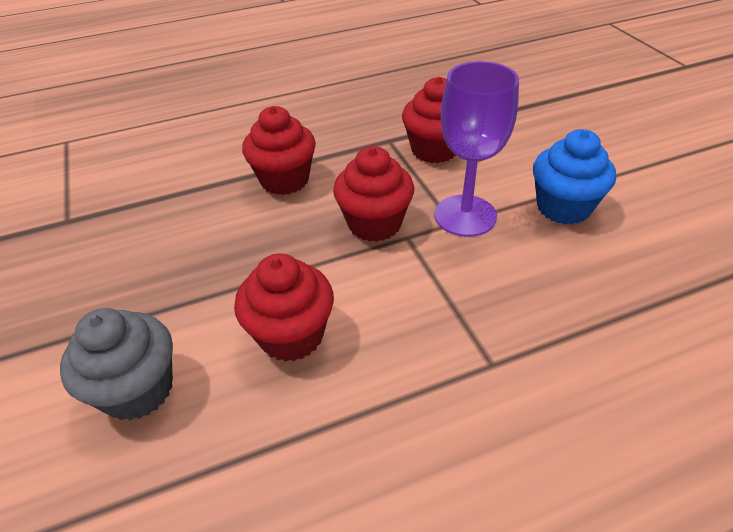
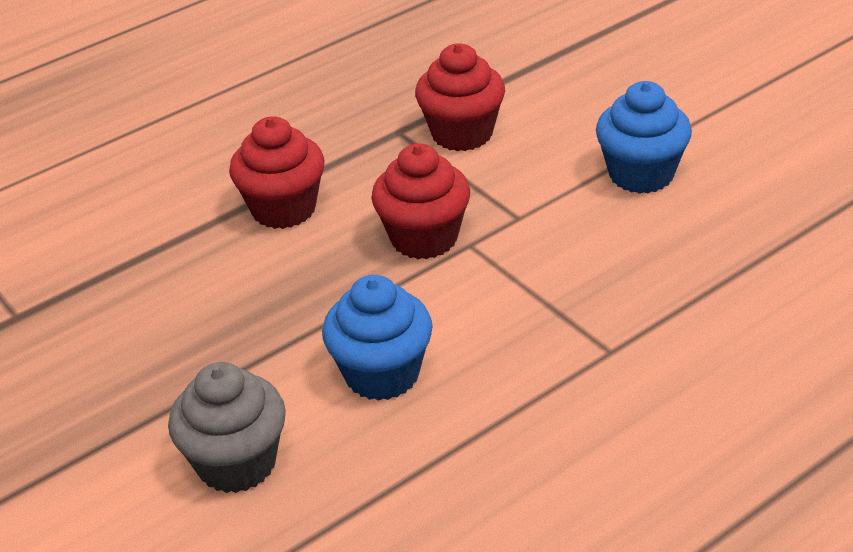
camera: 15 degrees left, 5 degrees down
red cupcake [234,253,334,362] -> blue cupcake [322,275,433,401]
purple goblet [435,61,519,237] -> none

